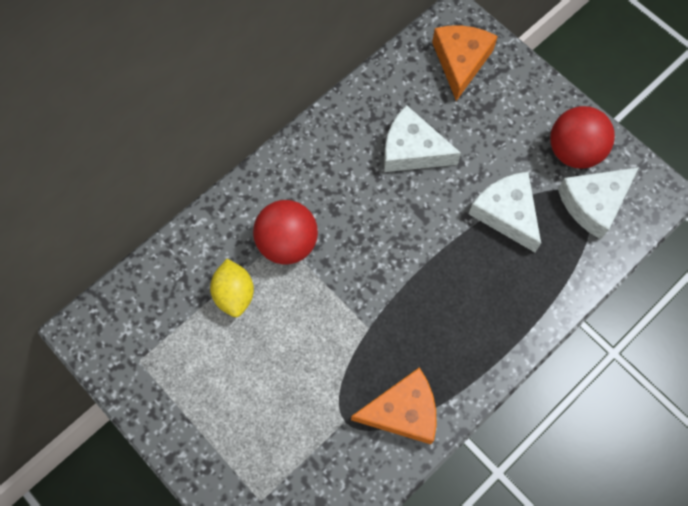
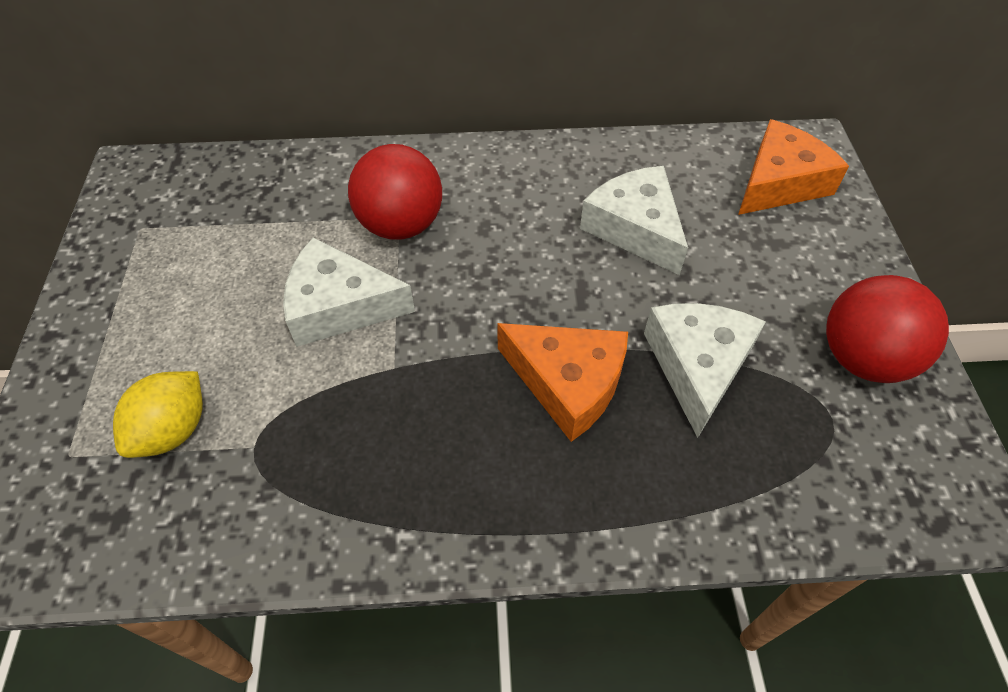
camera: 40 degrees right, 15 degrees down
yellow lemon [210,259,254,317] -> yellow lemon moved to [113,371,203,458]
orange cheese [351,367,436,444] -> orange cheese moved to [497,323,628,442]
white cheese [558,167,639,239] -> white cheese moved to [283,237,415,347]

